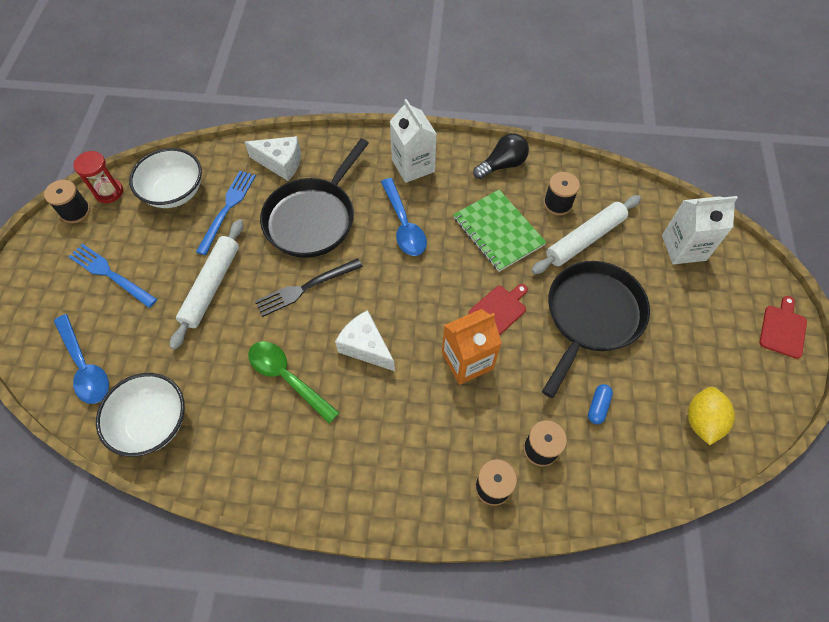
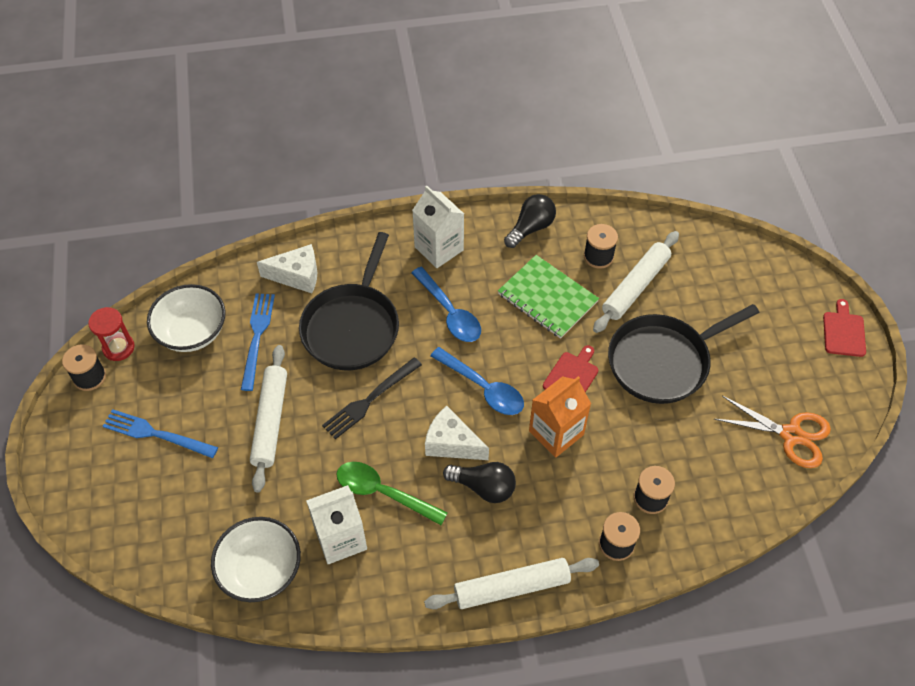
camera: 15 degrees left, 5 degrees down
blue spoon [54,314,109,404] -> blue spoon moved to [431,347,524,415]
black pan [542,261,650,398] -> black pan turned 135 degrees counterclockwise [608,304,759,404]
blue capsule [588,384,613,424] -> none
white carton [662,196,738,264] -> white carton moved to [306,485,367,564]
yellow lemon [688,387,735,445] -> orange scissors [714,396,831,468]
none -> white rolling pin [424,558,599,609]
none -> black light bulb [443,462,516,503]

